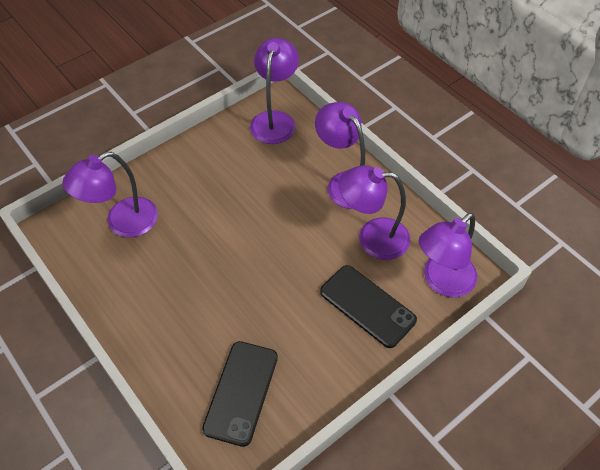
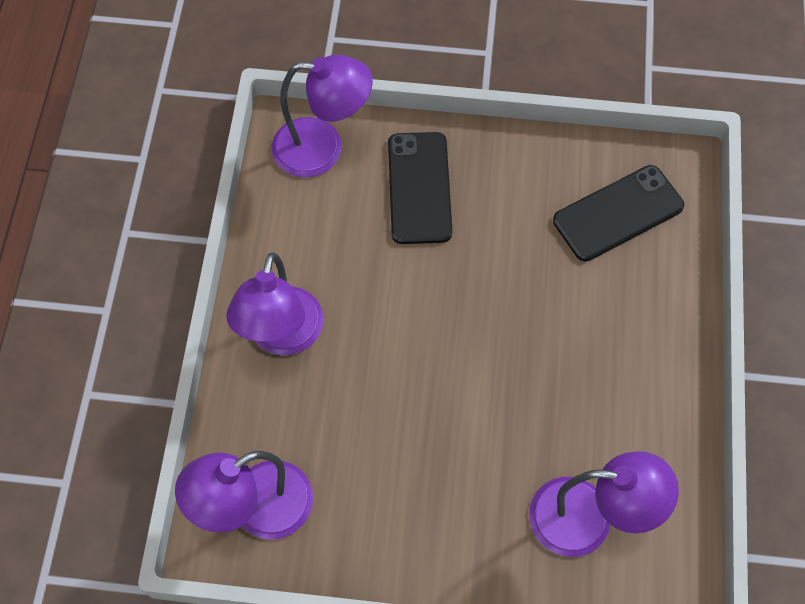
camera: 135 degrees left, 10 degrees up
purple lamp [339,165,411,260] -> none

